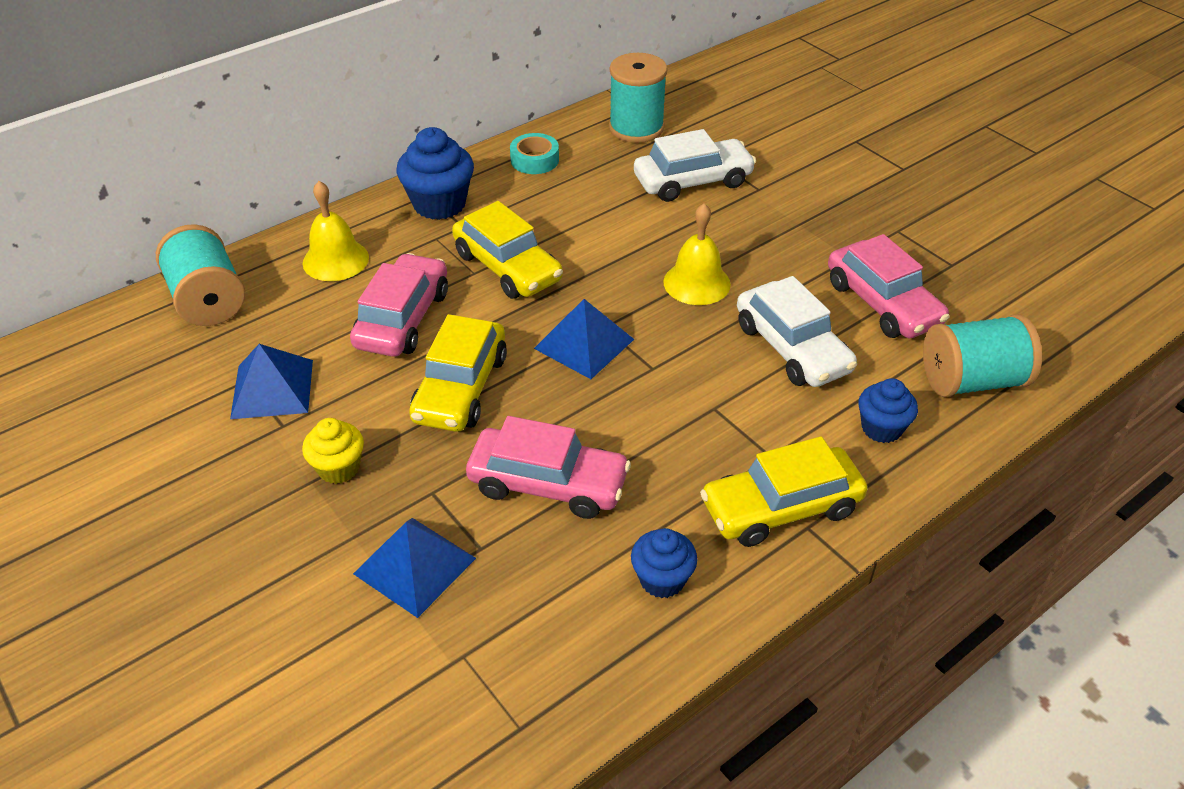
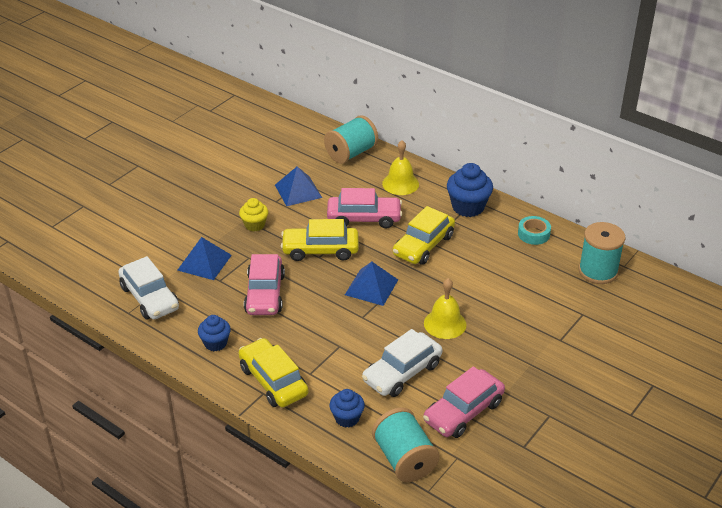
camera: 75 degrees right, 5 degrees down
white car [634,129,756,202] -> white car moved to [118,256,179,320]

